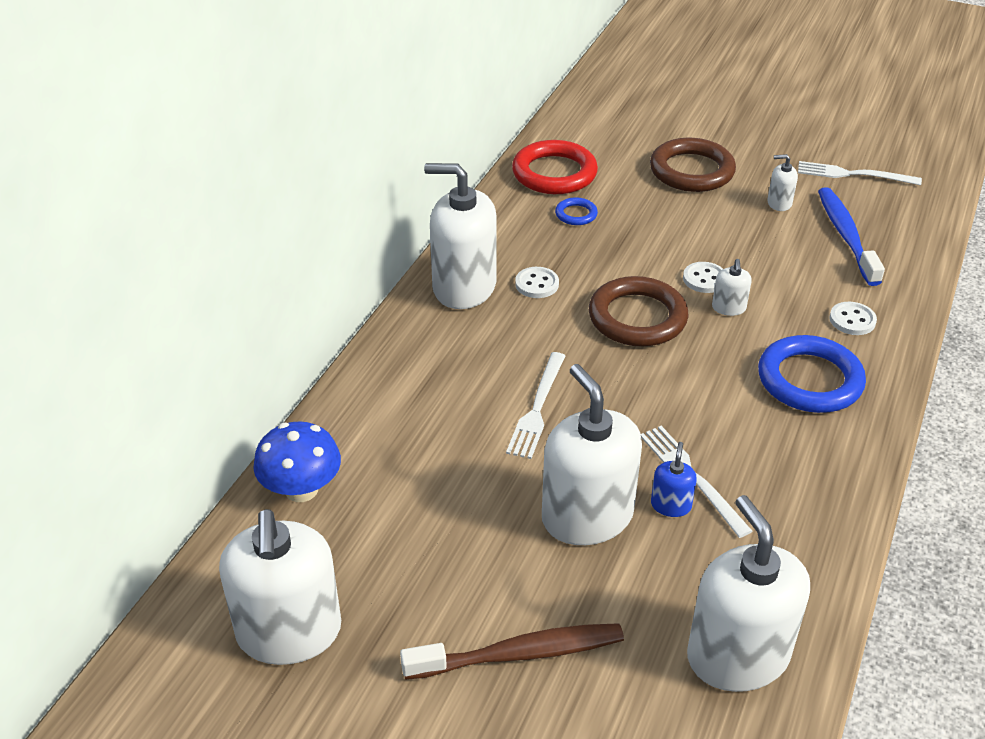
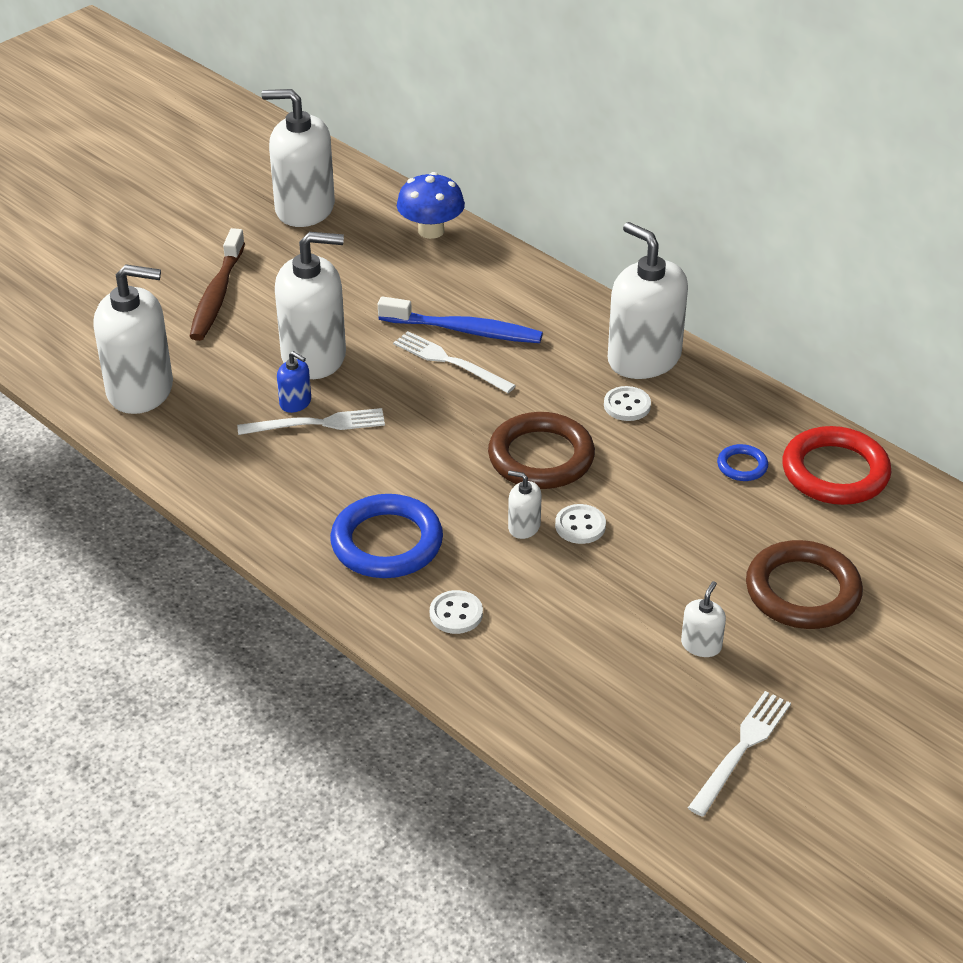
camera: 110 degrees right, 0 degrees up
white soap dispenser [424,163,497,309] -> white soap dispenser turned 75 degrees counterclockwise [608,222,688,379]
blue toothbrush [818,187,885,286] -> blue toothbrush moved to [378,296,543,343]

